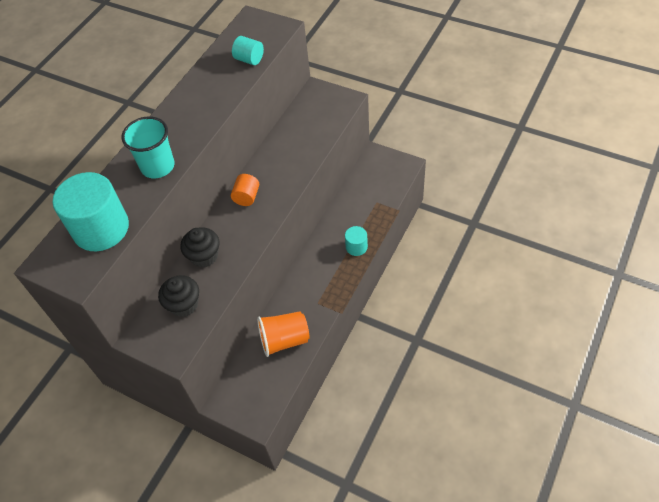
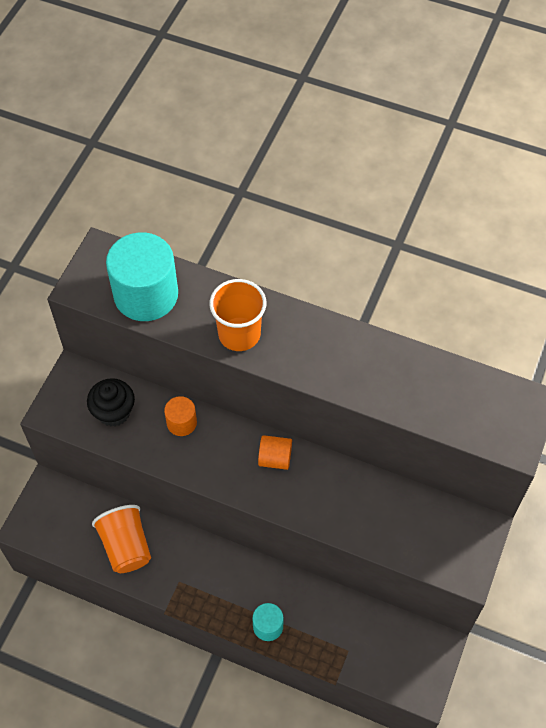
camera: 80 degrees right, 5 degrees up
turquoise cup [122,117,175,178] -> orange cup [209,279,266,351]
black cupcake [180,227,219,268] -> orange cylinder [164,396,197,436]
turquoise cylinder [232,36,264,65] -> none

